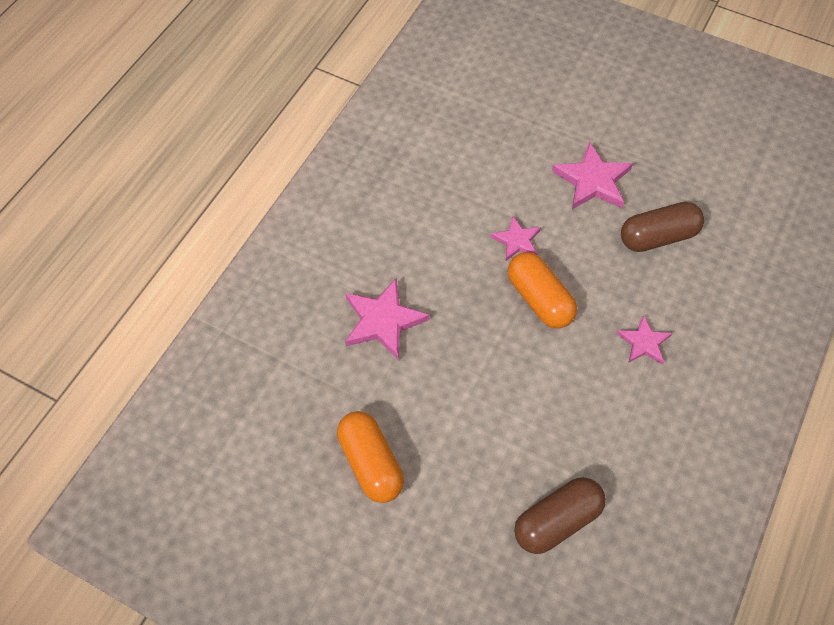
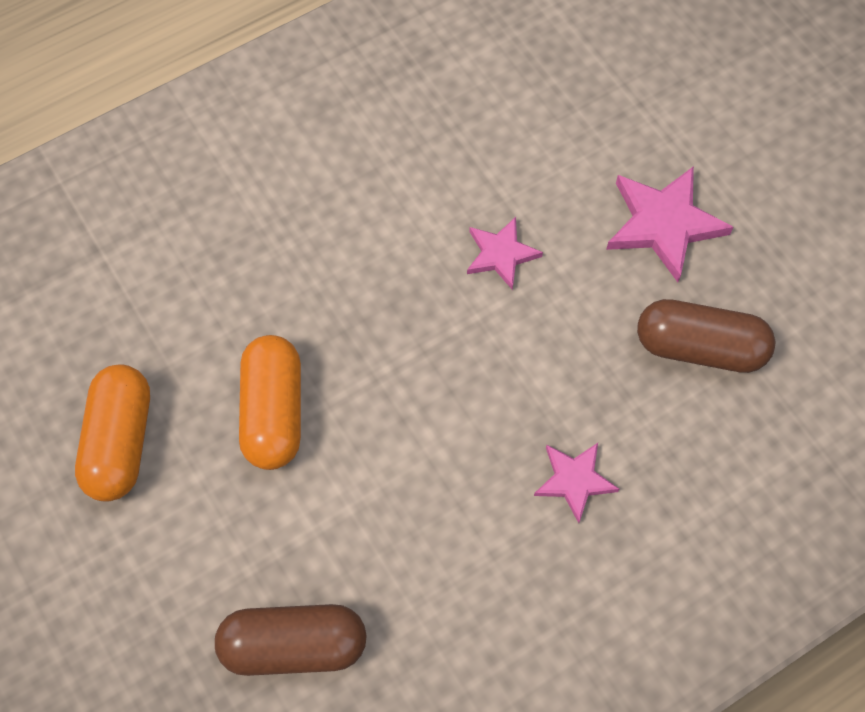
camera: 30 degrees right, 5 degrees up
pink star [345,278,430,360] -> none
orange capsule [508,252,577,328] -> orange capsule moved to [239,335,301,470]

